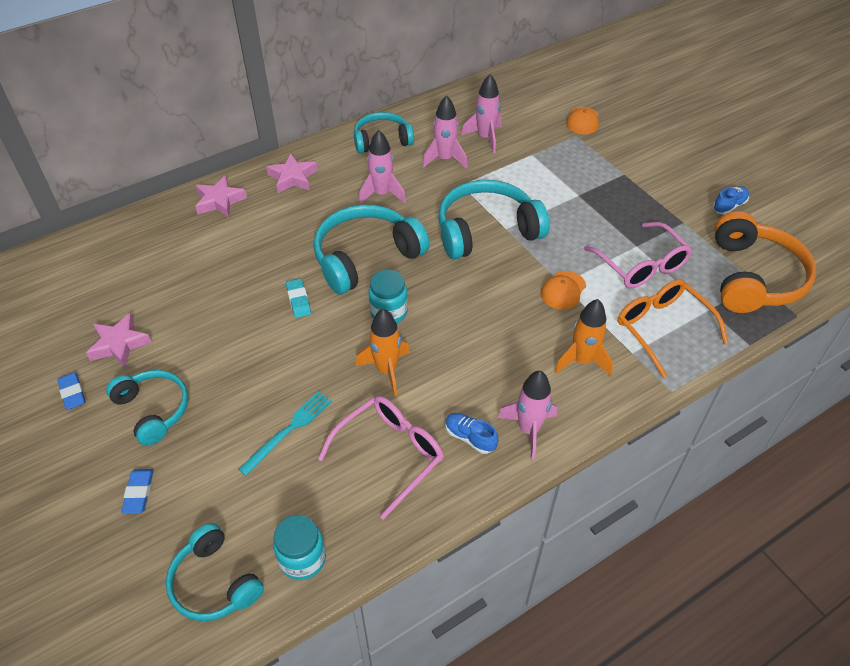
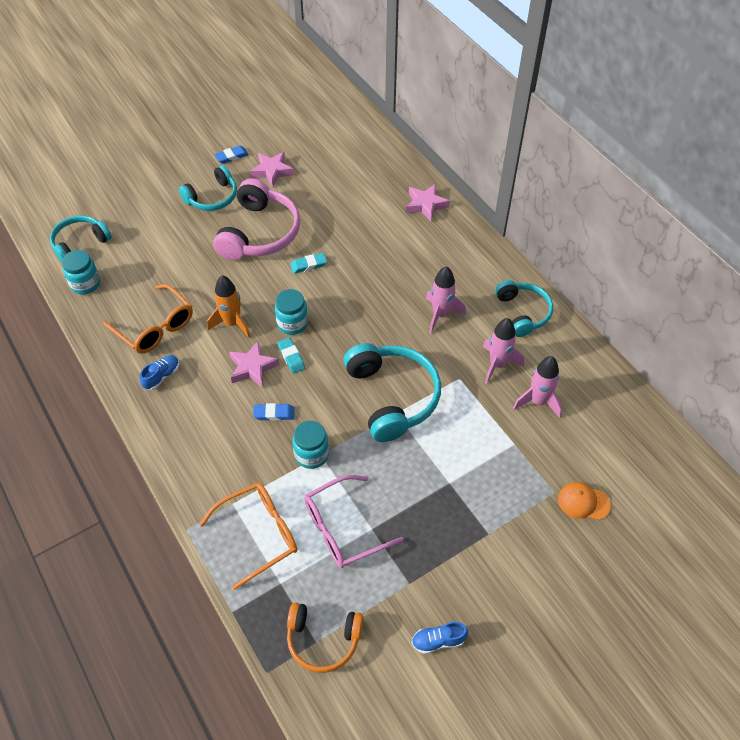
camera: 90 degrees right, 5 degrees up
blue eraser [121,469,154,514] -> blue eraser moved to [253,403,295,421]
turquoise fork [238,391,332,476] -> none
pink star [266,153,318,193] -> pink star moved to [229,341,279,388]
turquoise headphones [313,205,430,294] -> none
pink glasses [318,396,444,520] -> orange glasses [103,284,193,354]
pink rocket [498,371,557,460] -> none
orange cap [540,271,586,310] -> turquoise jar [292,421,329,469]
orange rocket [554,299,613,376] -> none
blue shoe [713,186,749,215] -> blue shoe turned 120 degrees clockwise [412,622,468,654]
orange headphones [714,211,816,313] -> orange headphones [287,602,363,673], size x0.63
none -> pink headphones [213,178,300,261]
none -> turquoise eraser [277,337,305,374]

